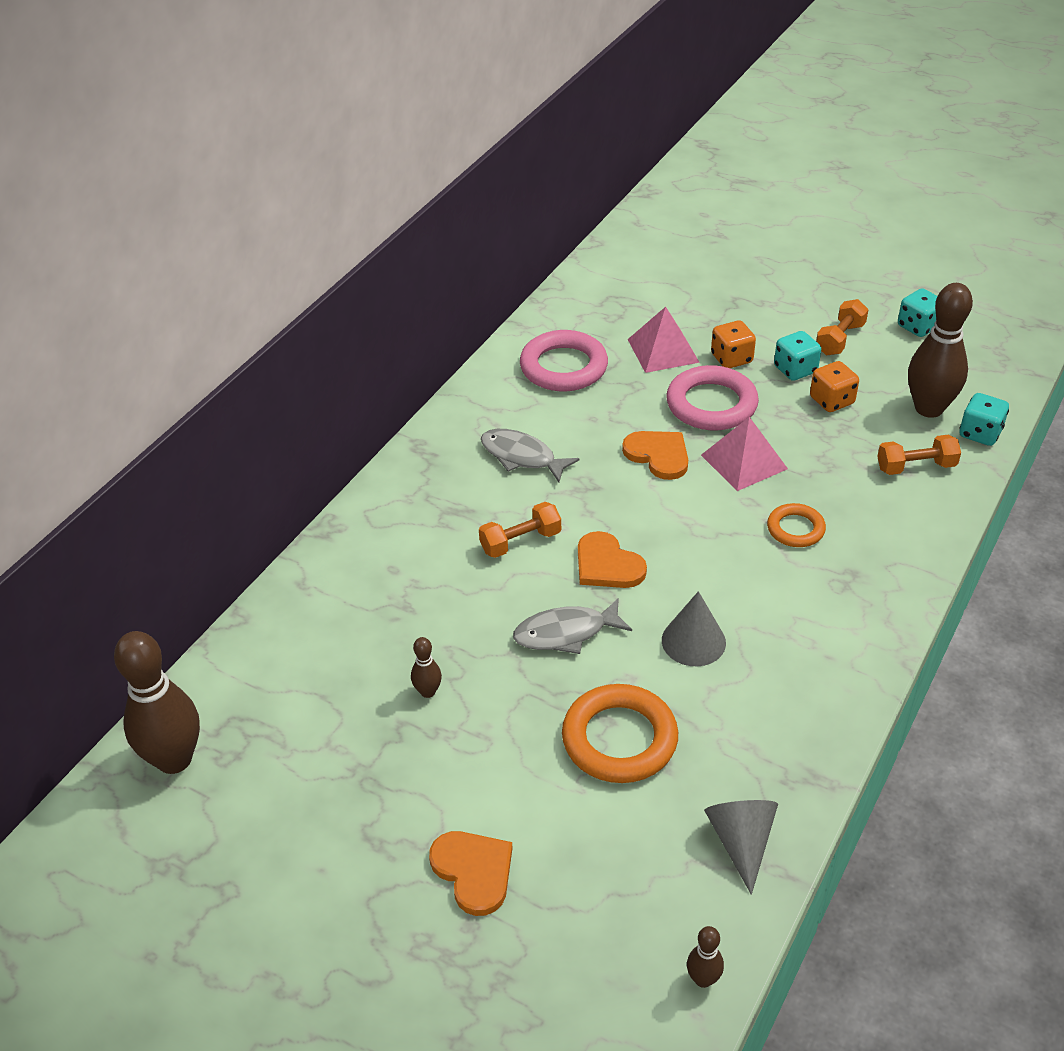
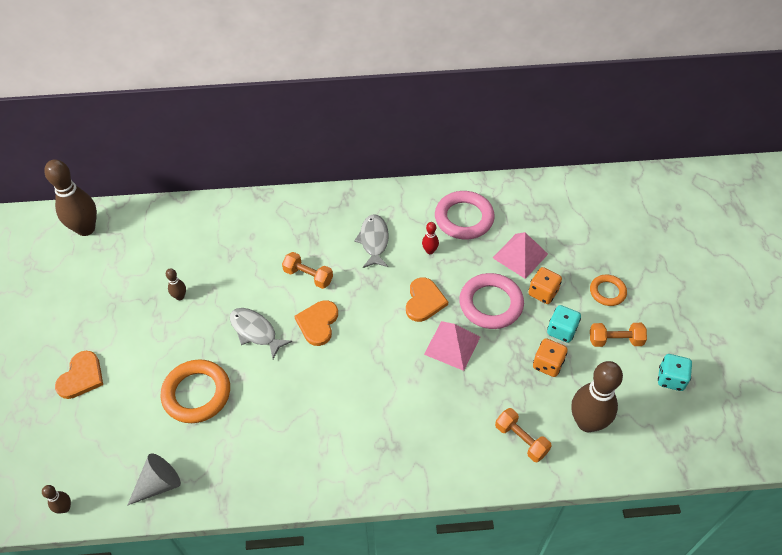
camera: 55 degrees right, 10 degrees up
grey cone [662,591,726,666] -> none
orange ring [767,503,826,547] -> orange ring moved to [590,274,627,306]
turquoise dice [960,393,1009,446] -> none
none -> red bowling pin [422,222,439,254]

